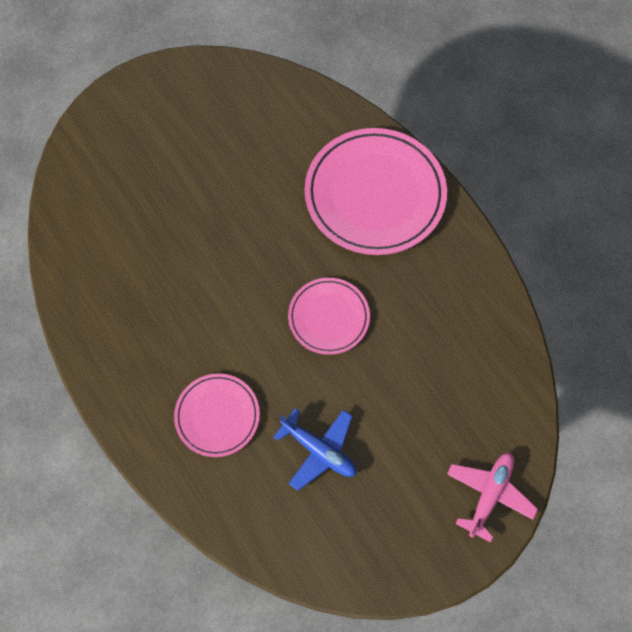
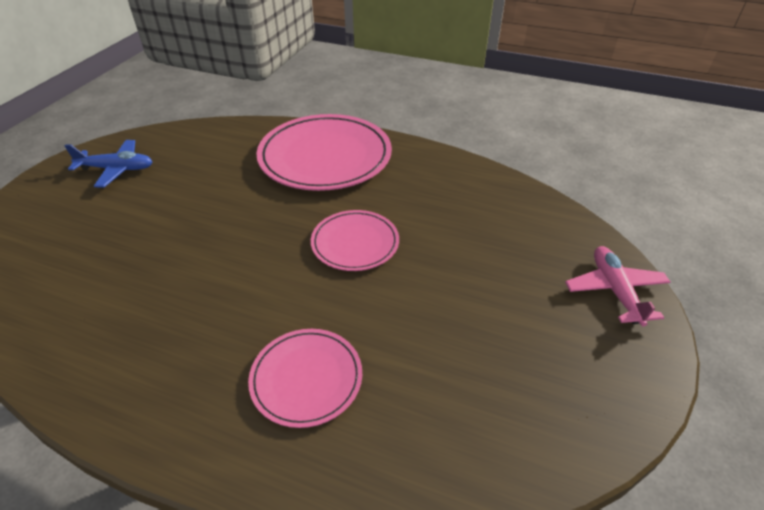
camera: 35 degrees left, 25 degrees down
blue plane [273,408,357,491] -> blue plane moved to [64,140,153,187]

